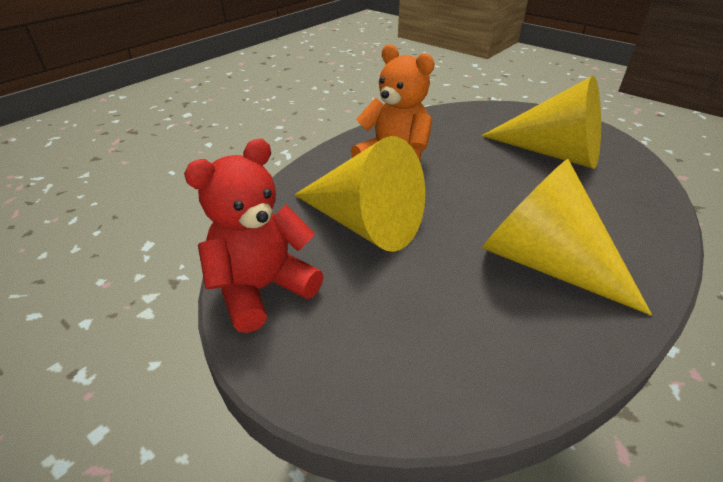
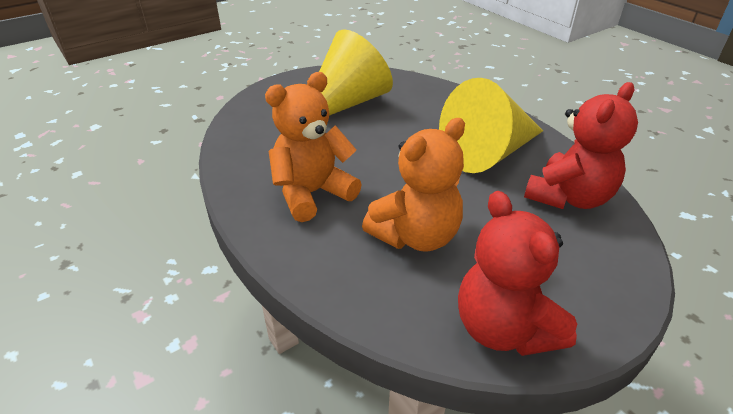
camera: 75 degrees left, 0 degrees up
yellow cone [294,136,425,252] -> orange teddy bear [362,118,465,252]
none -> red teddy bear [524,82,638,209]

